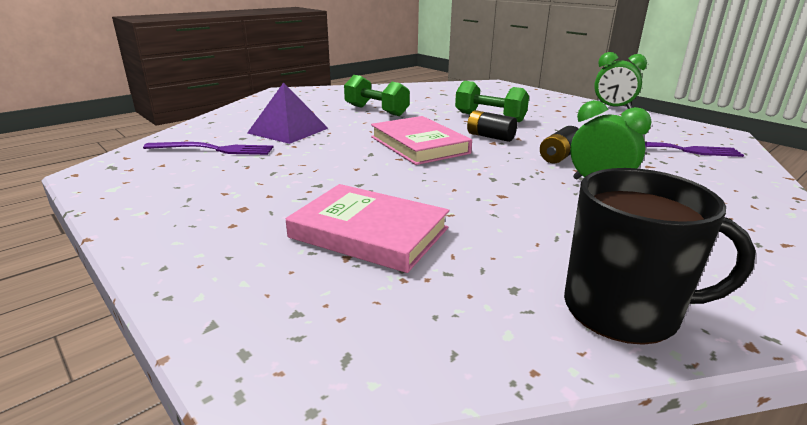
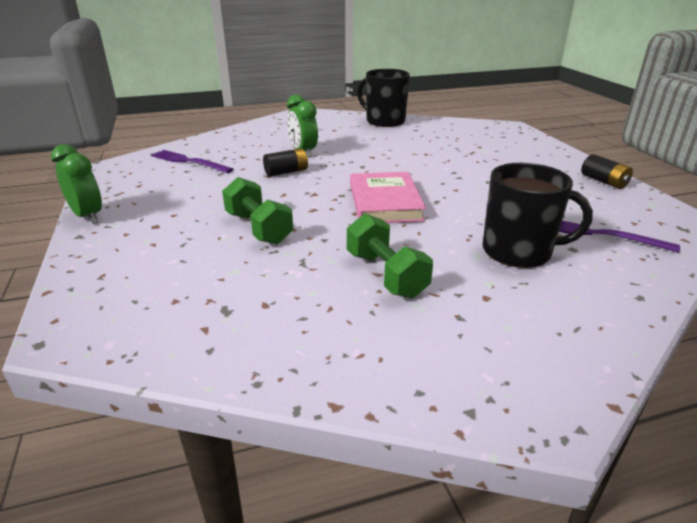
camera: 155 degrees left, 5 degrees up
purple pyramid [247,82,328,144] -> black mug [483,163,593,268]
pink book [286,184,449,273] -> none
black battery [467,110,517,142] -> black battery moved to [581,154,633,189]

